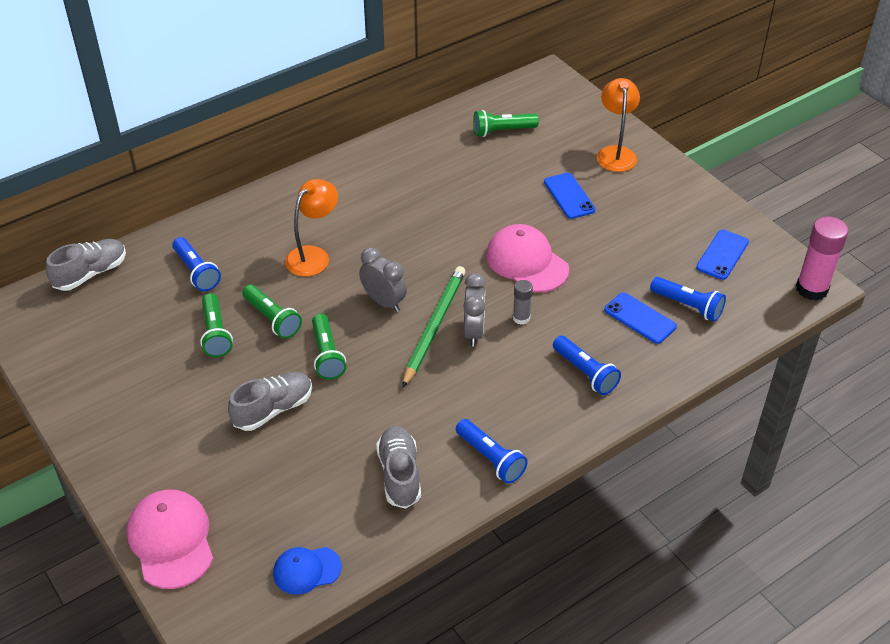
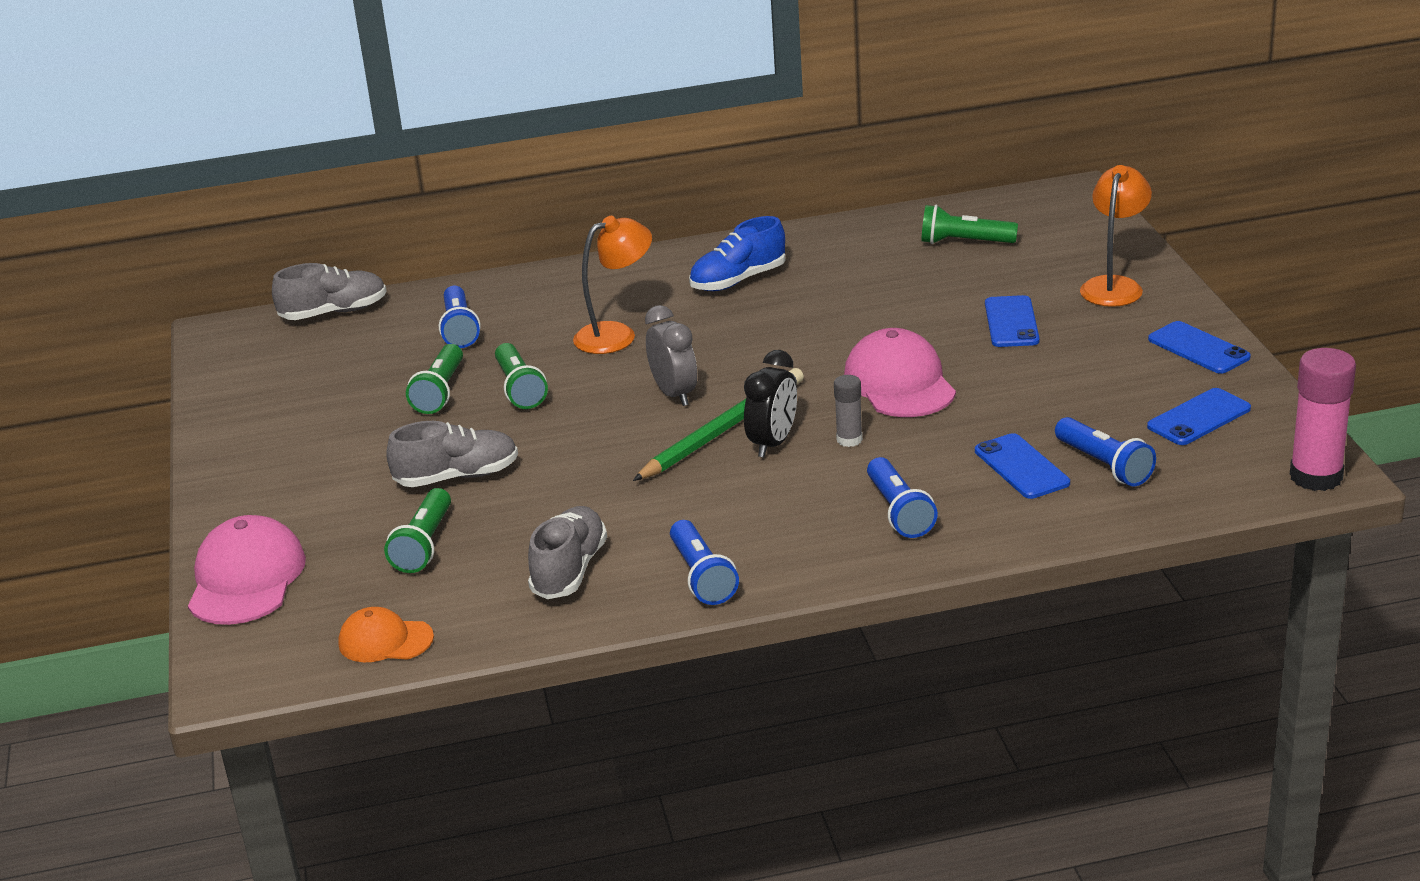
camera: 25 degrees right, 15 degrees down
blue cap [273,547,342,595] -> orange cap [338,607,434,662]
green flashlight [312,314,346,380] -> green flashlight moved to [384,488,451,573]
grey clock [463,273,486,346] -> black clock [744,350,797,457]
none -> blue shoe [689,216,785,291]
none -> blue phone [1148,321,1251,374]

